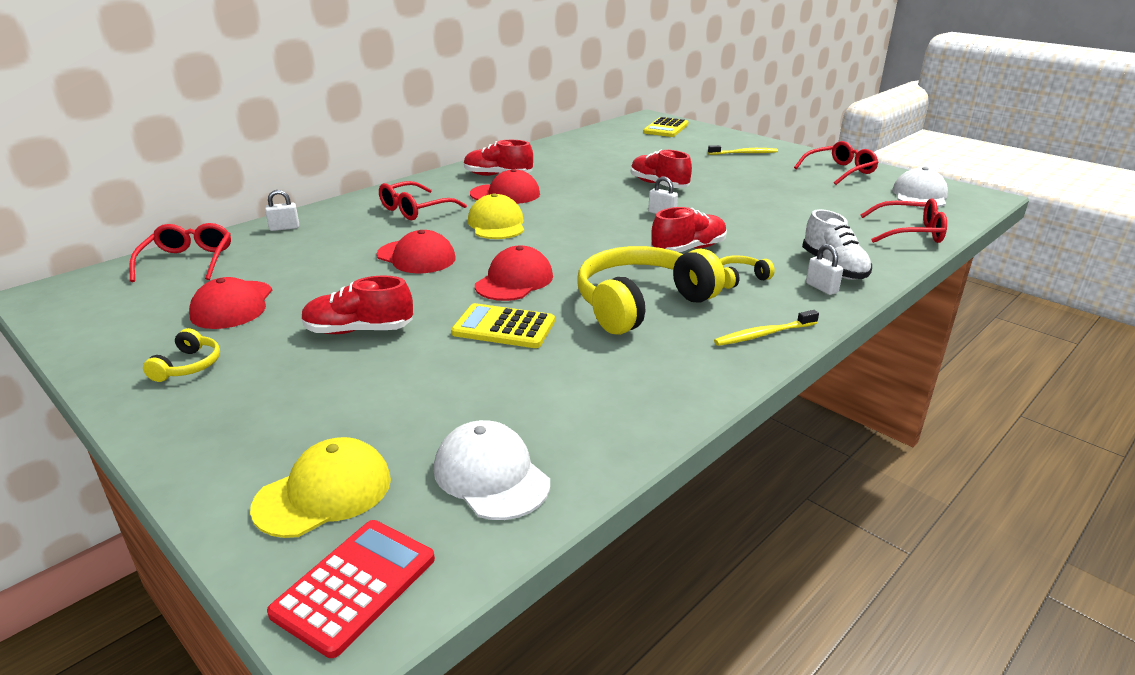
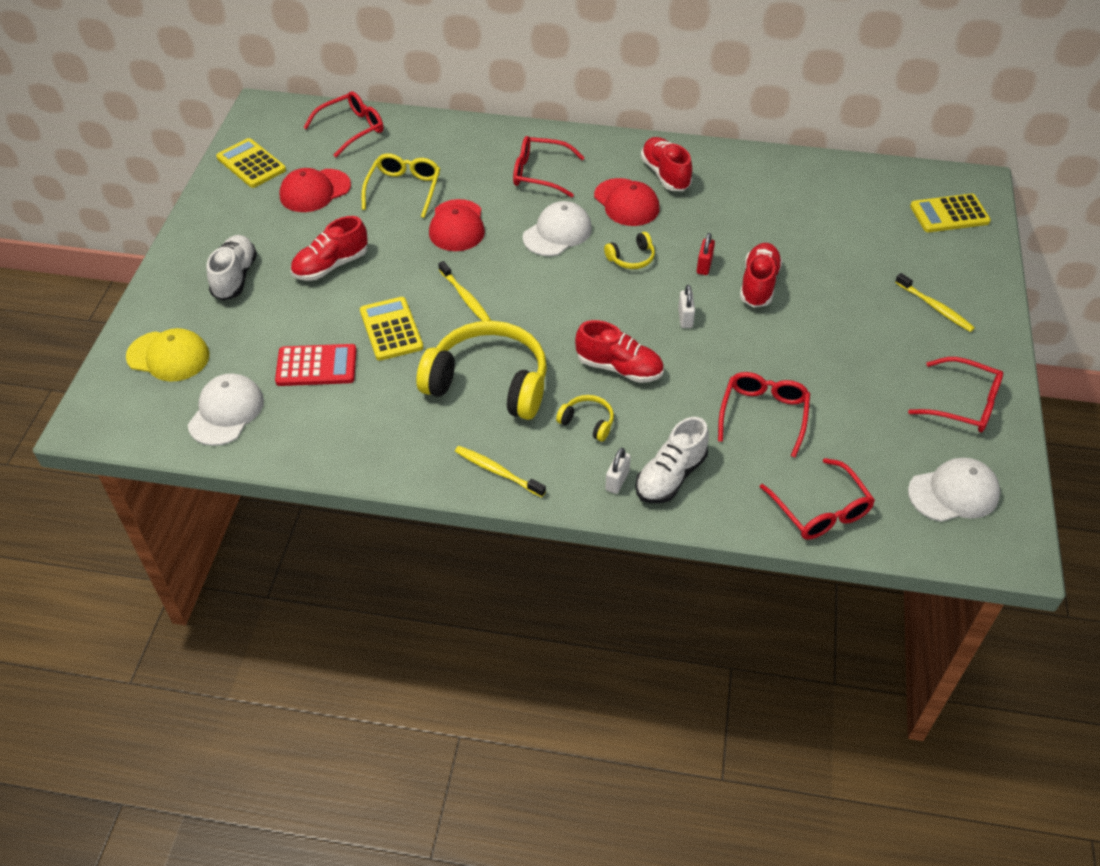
camera: 55 degrees right, 20 degrees up
yellow headphones [143,328,220,382] -> yellow headphones moved to [604,232,655,269]
white padlock [265,190,299,231] -> none
red calculator [267,520,435,658] -> red calculator moved to [275,344,357,386]
red shoe [301,276,413,334] -> red shoe turned 90 degrees counterclockwise [290,216,368,281]
yellow cap [468,193,524,239] -> white cap [523,201,592,256]
red cap [475,246,553,301] -> yellow toothbrush [438,261,491,321]
none -> white shoe [207,235,257,300]
none -> yellow calculator [216,138,286,188]
none -> yellow glasses [362,154,440,218]
none -> red padlock [697,233,715,275]
none -> red glasses [718,372,810,458]

